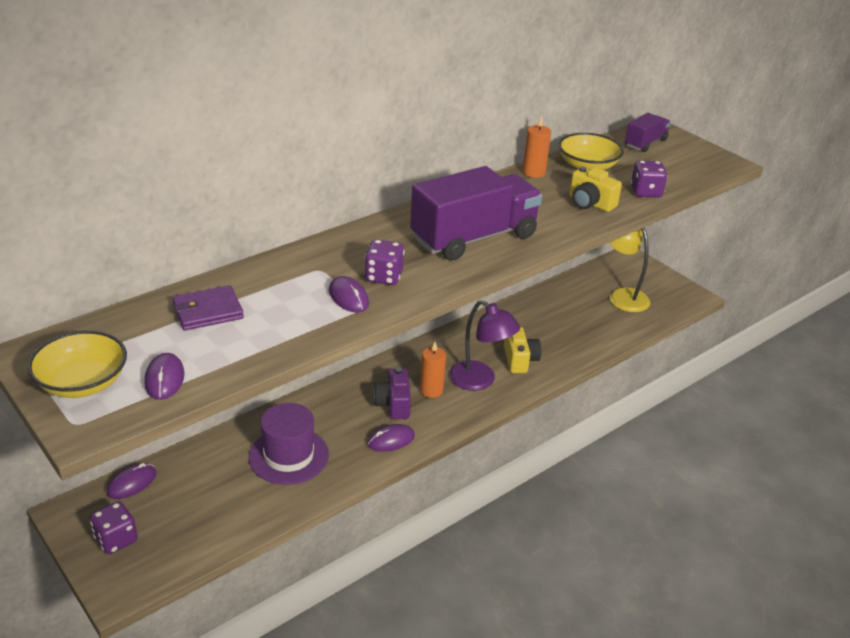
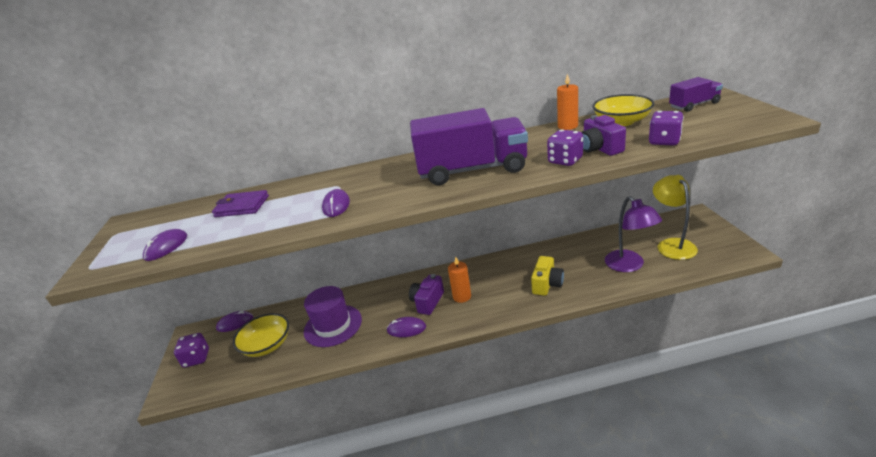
camera: 35 degrees right, 5 degrees down
yellow bowl [28,331,127,398] -> yellow bowl moved to [233,313,289,357]
purple dice [364,239,405,285] -> purple dice moved to [547,129,583,166]
purple lamp [449,300,520,391] -> purple lamp moved to [605,196,662,272]
yellow camera [569,166,622,212] -> purple camera [581,115,626,156]

